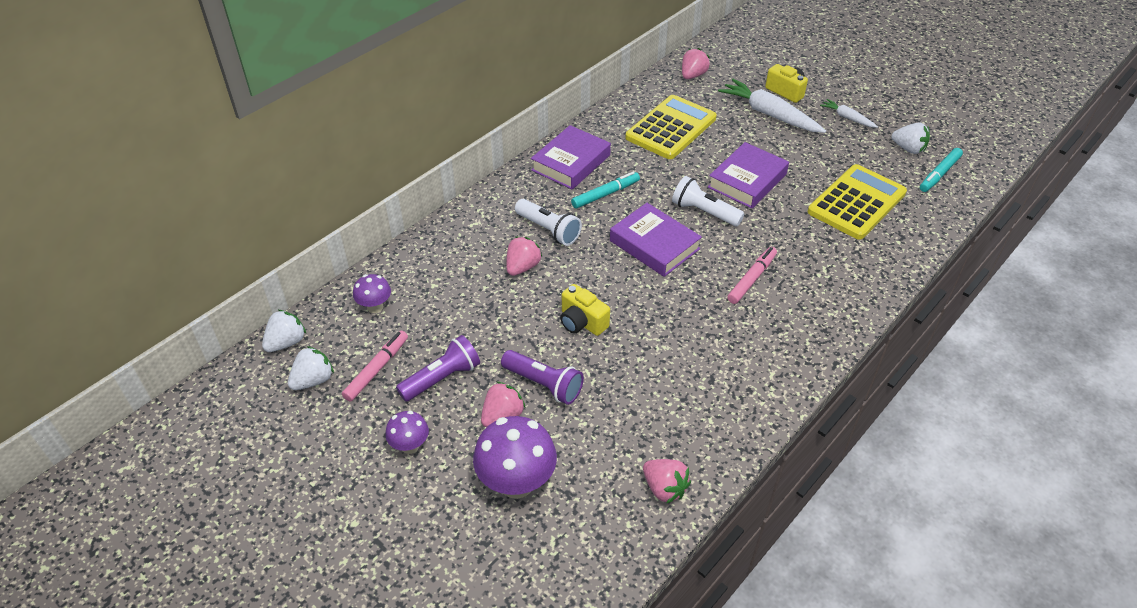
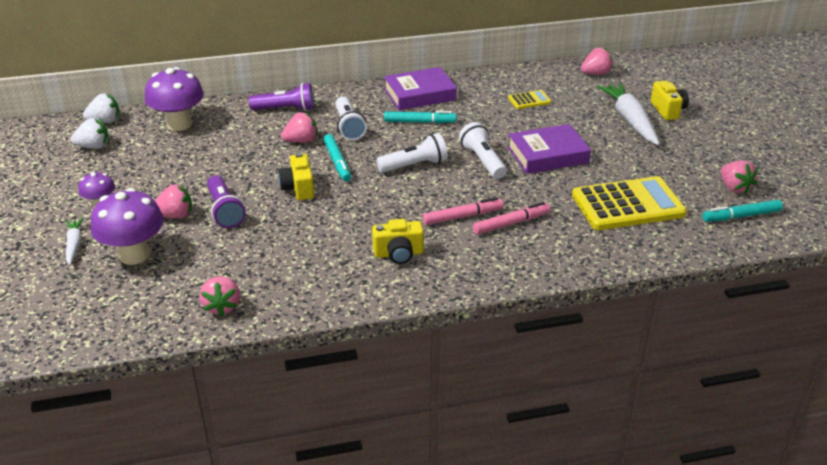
camera: 35 degrees right, 10 degrees down
pink marker [342,331,408,402] -> pink marker moved to [473,202,550,235]
purple mushroom [353,274,391,313] -> purple mushroom [145,67,204,131], size x1.85
purple flashlight [396,335,480,402] -> purple flashlight moved to [249,83,314,111]
purple book [610,203,702,277] -> white flashlight [376,133,448,173]
yellow calculator [625,95,717,159] -> yellow calculator [508,90,551,109], size x0.45
white carrot [820,99,878,128] -> white carrot moved to [66,218,84,265]
white strawberry [891,123,930,154] -> pink strawberry [721,160,758,194]
none -> turquoise marker [323,134,351,181]
none -> yellow camera [372,219,424,264]

